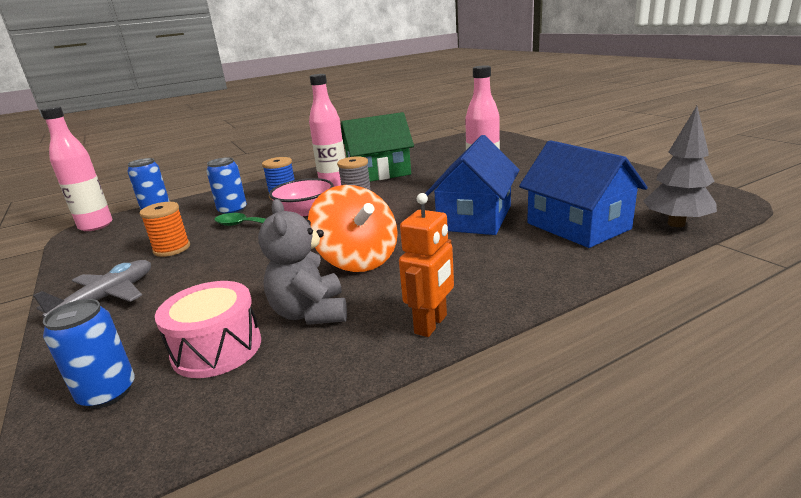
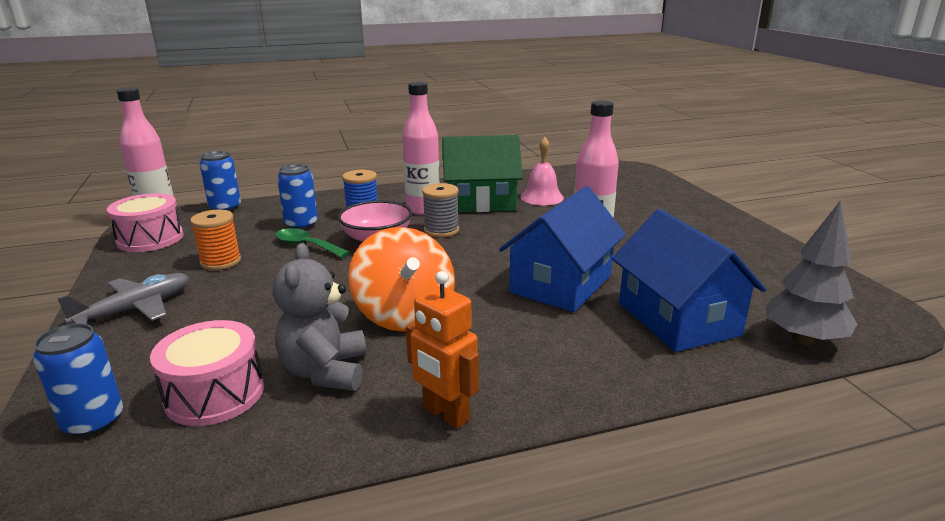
camera: 10 degrees right, 0 degrees up
orange robot [399,193,454,337] -> orange robot turned 90 degrees clockwise [406,271,479,429]
none -> pink drum [107,193,184,252]
none -> pink bell [520,137,564,205]

